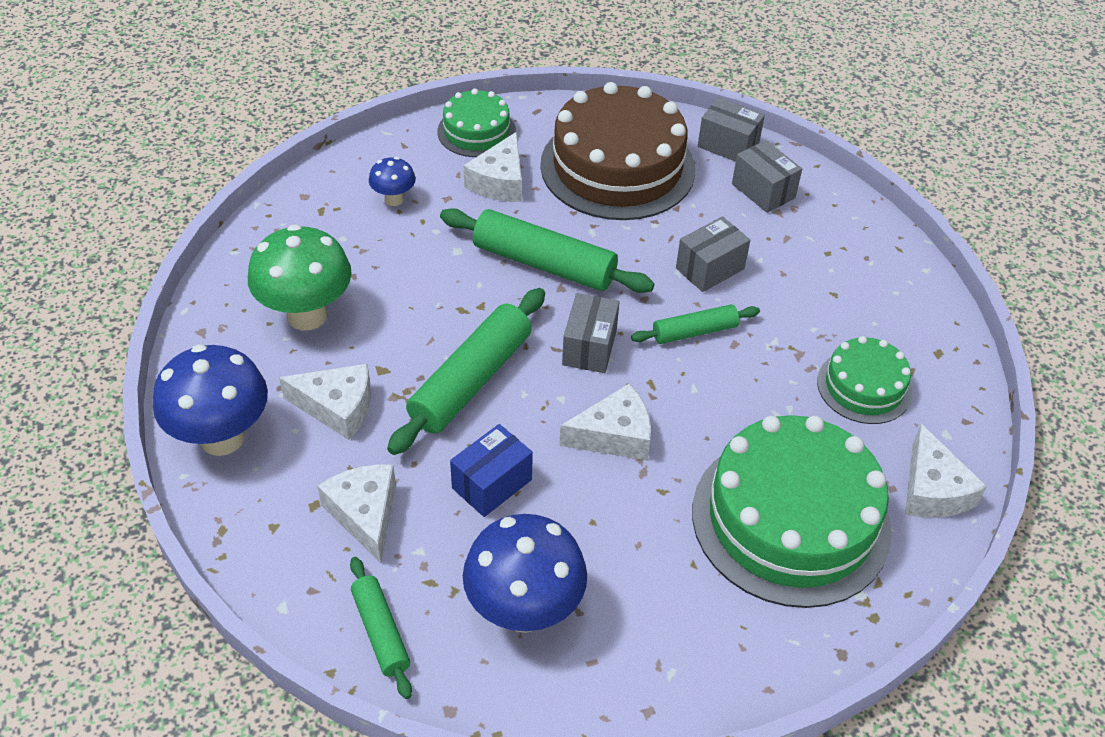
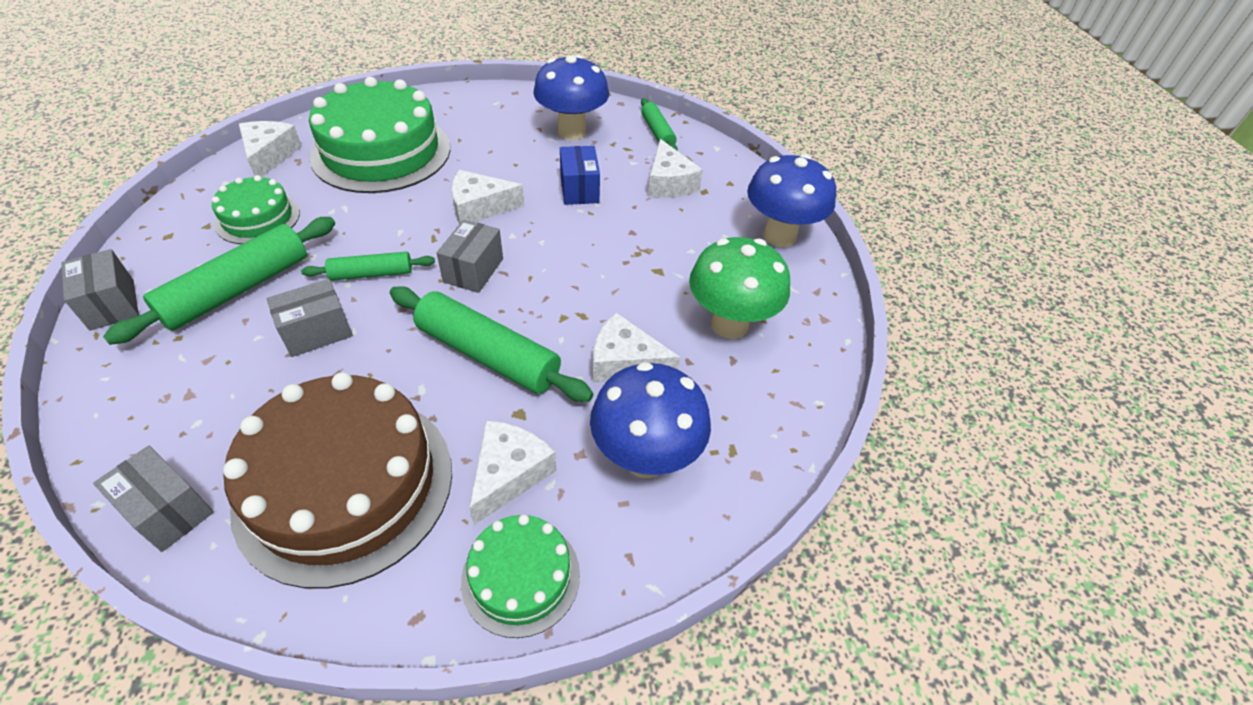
camera: 175 degrees left, 0 degrees up
white cheese [279,364,371,440] -> white cheese moved to [593,312,680,383]
blue mushroom [369,157,415,206] -> blue mushroom [590,362,711,478], size x1.97
green rolling pin [387,288,545,455] -> green rolling pin moved to [103,217,335,345]
blue box [450,424,533,517] -> blue box turned 60 degrees counterclockwise [560,146,600,205]
grey box [732,140,802,213] -> grey box moved to [62,249,139,331]

